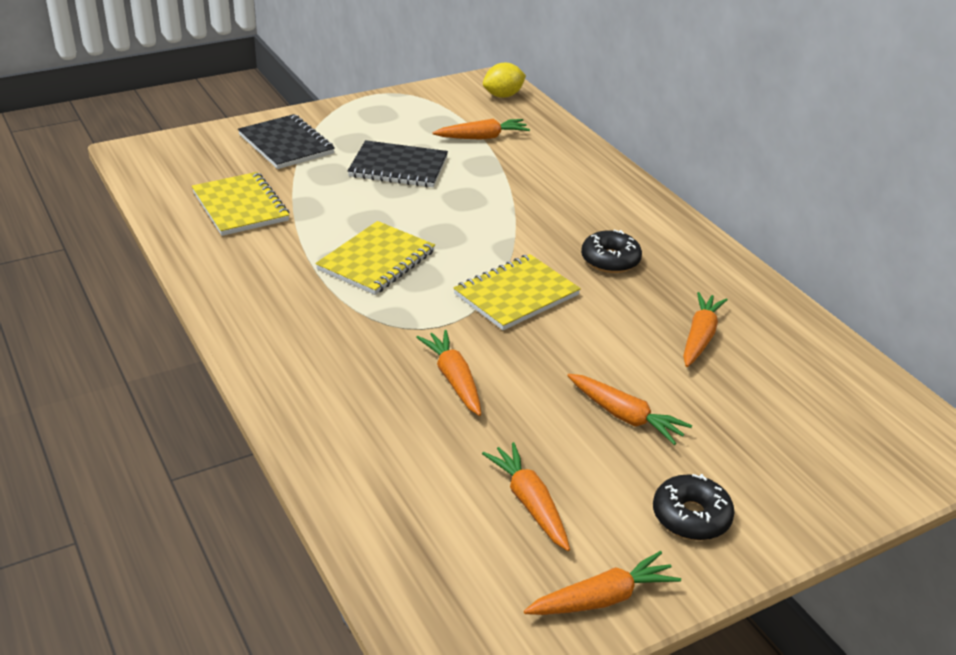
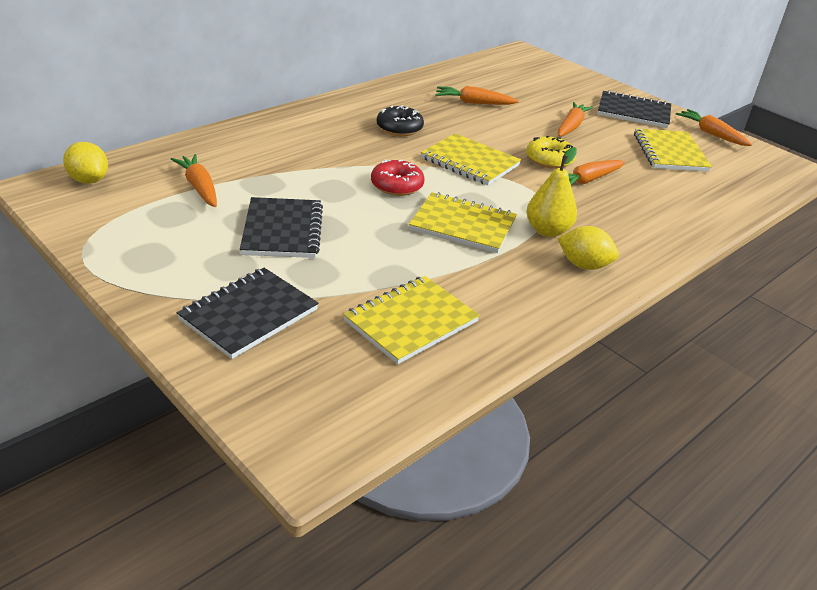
camera: 105 degrees left, 0 degrees up
orange carrot [482,442,570,551] -> yellow notebook [634,128,712,172]
black donut [653,474,735,540] -> black notebook [597,90,671,128]
none -> red donut [371,160,424,196]
none -> yellow donut [526,136,576,169]
none -> yellow pear [527,147,577,237]
none -> yellow lemon [557,226,619,270]

